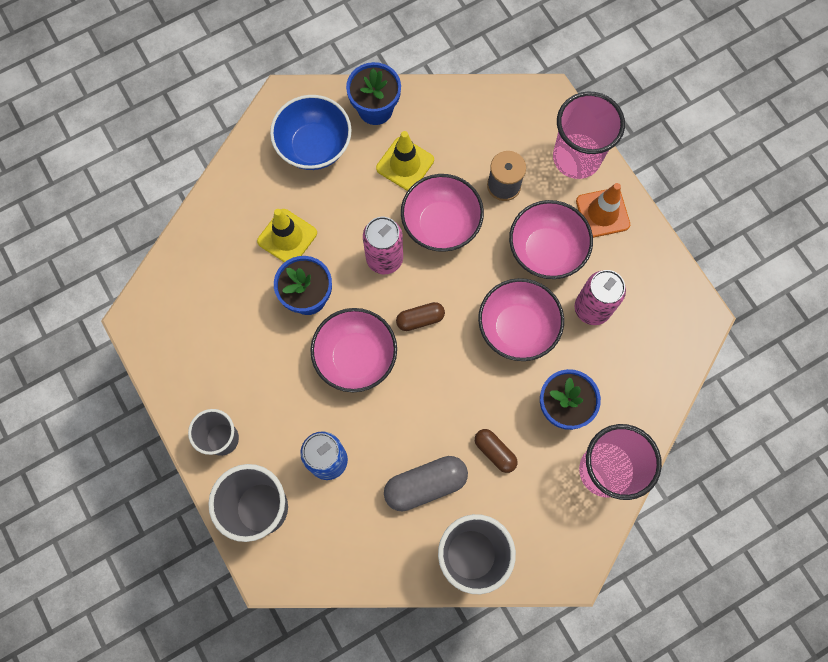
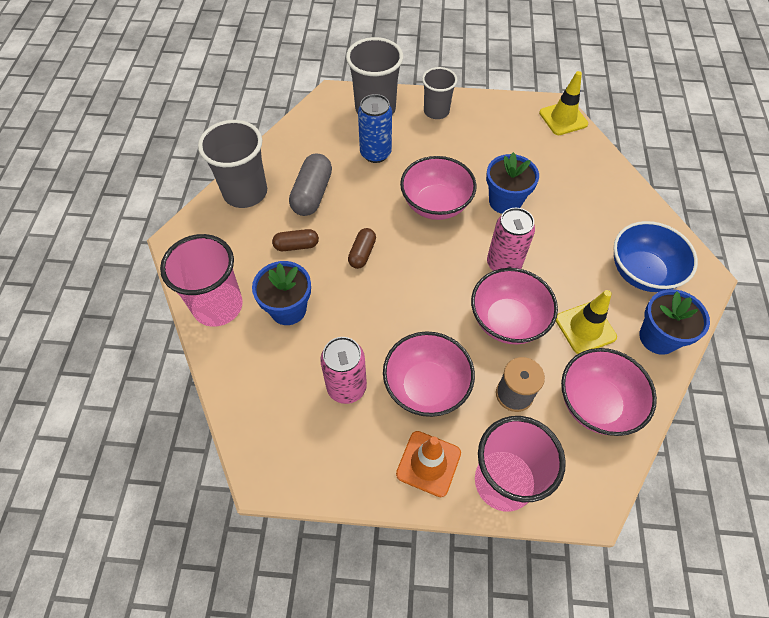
camera: 125 degrees right, 15 degrees down
yellow traffic cone [257,209,317,263] -> yellow traffic cone moved to [539,71,588,135]
brown capsule [396,302,445,331] -> brown capsule moved to [348,228,376,269]
pink bowl [478,278,564,361] -> pink bowl moved to [561,348,657,436]

